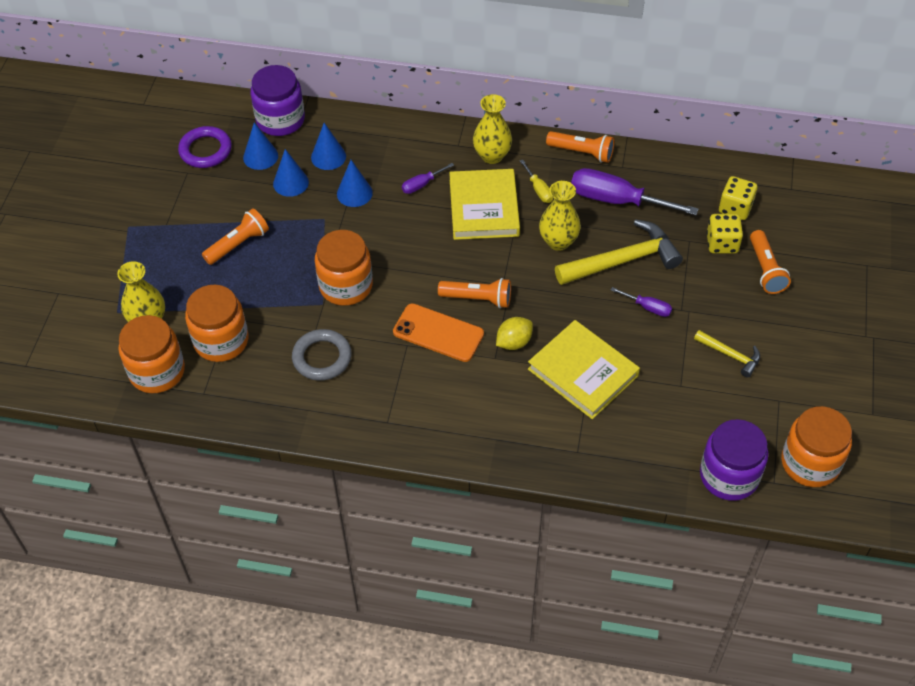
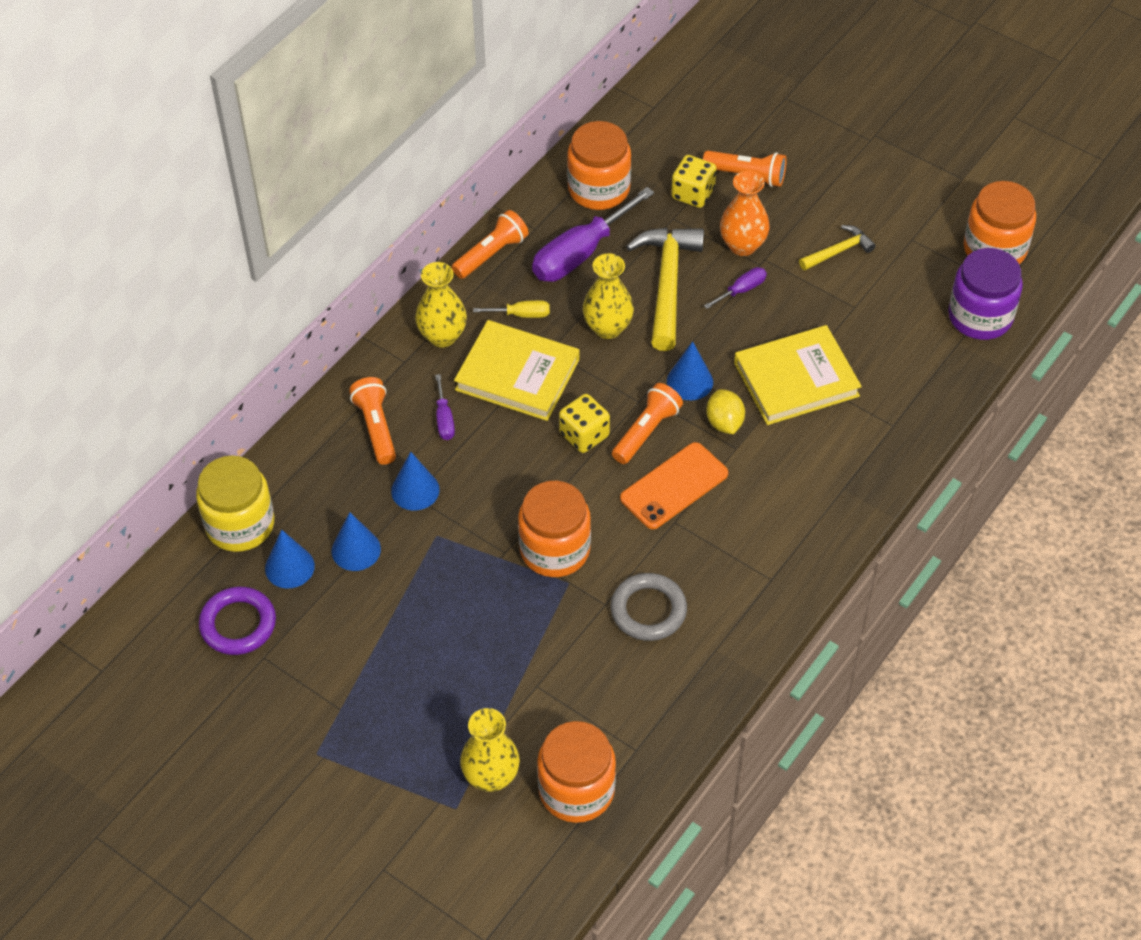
camera: 65 degrees left, 0 degrees up
orange jar [185,285,248,362] -> orange jar moved to [567,121,631,210]
orange flashlight [202,208,269,265] -> orange flashlight moved to [349,377,396,465]
purple jar [250,65,305,136] -> yellow jar [196,455,274,552]
blue cone [311,123,346,170] -> blue cone moved to [667,341,713,400]
yellow dice [719,176,758,220] -> yellow dice moved to [559,394,610,453]
none -> orange vase [720,171,770,256]

